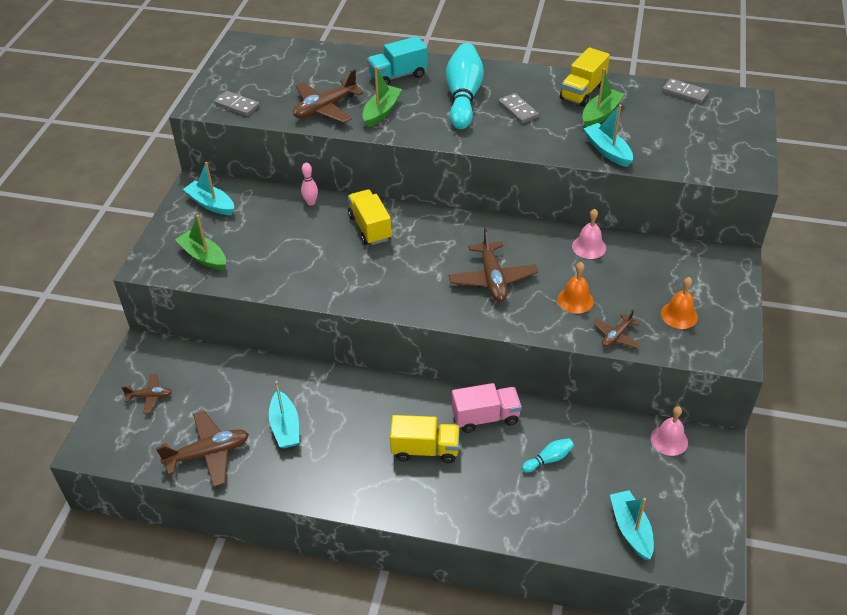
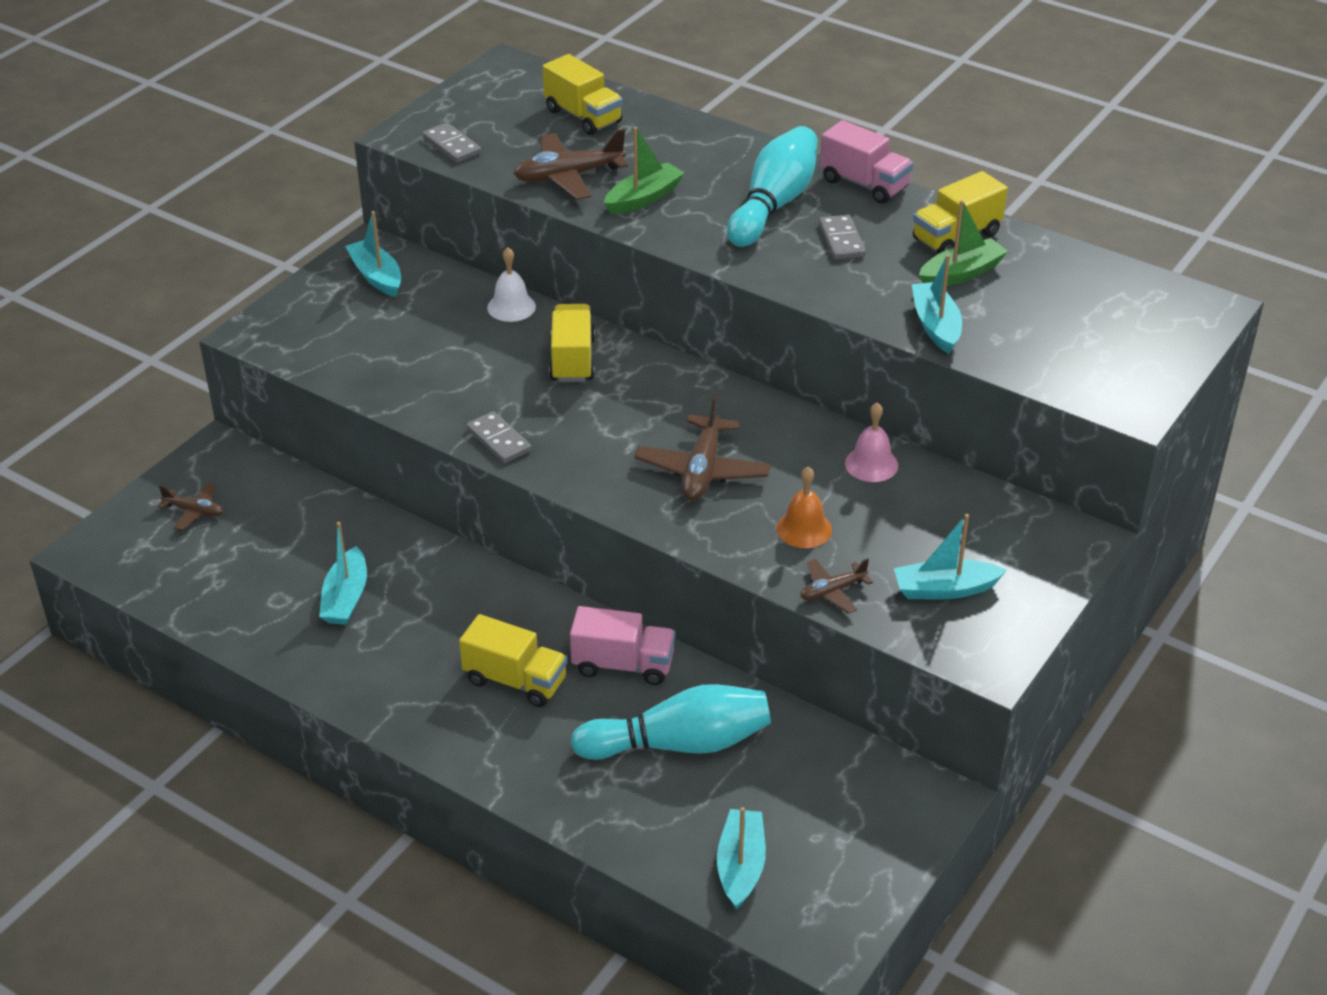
camera: 20 degrees right, 5 degrees down
brown plane [156,411,249,487] -> none
green boat [175,215,226,270] -> none
pink bowling pin [301,163,318,205] -> white bell [487,247,536,322]
turquoise truck [367,36,428,85] -> none
turquoise bowling pin [522,438,574,473] -> turquoise bowling pin [571,684,771,760], size x2.26
pink bell [650,406,688,456] -> none
orange bell [661,277,698,329] -> turquoise boat [894,514,1007,599]
grey domino [662,78,709,104] -> grey domino moved to [467,411,532,463]
none -> yellow truck [543,54,623,135]
none -> pink truck [820,120,913,204]

